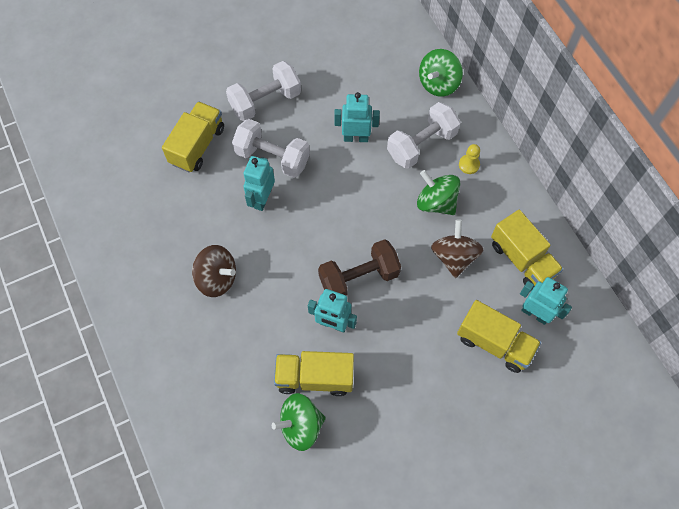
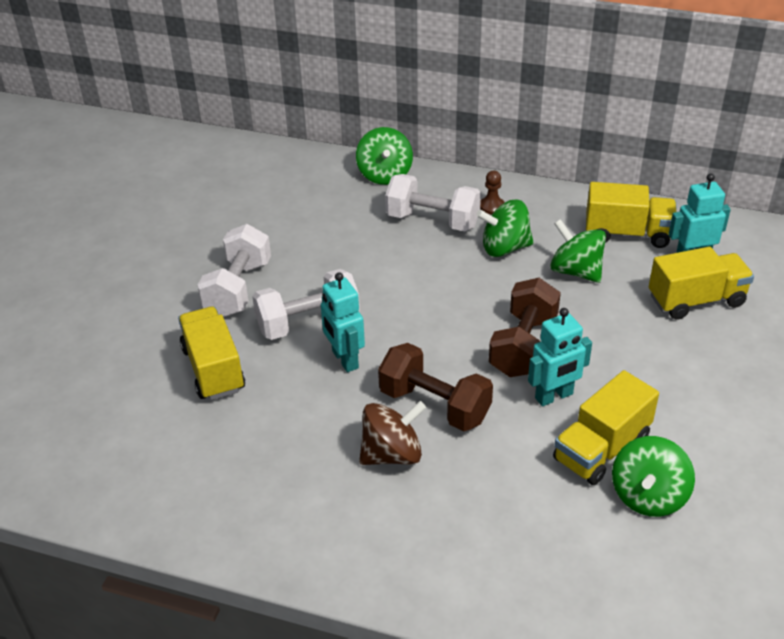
camera: 45 degrees left, 25 degrees down
turquoise robot [334,92,380,142] -> none
white dumbbell [387,102,461,169] -> white dumbbell turned 75 degrees counterclockwise [385,174,481,231]
brown spinning top [431,219,483,278] -> green spinning top [550,219,606,283]
yellow pawn [459,144,480,174] -> brown pawn [480,171,505,215]
none -> brown dumbbell [378,343,493,431]

